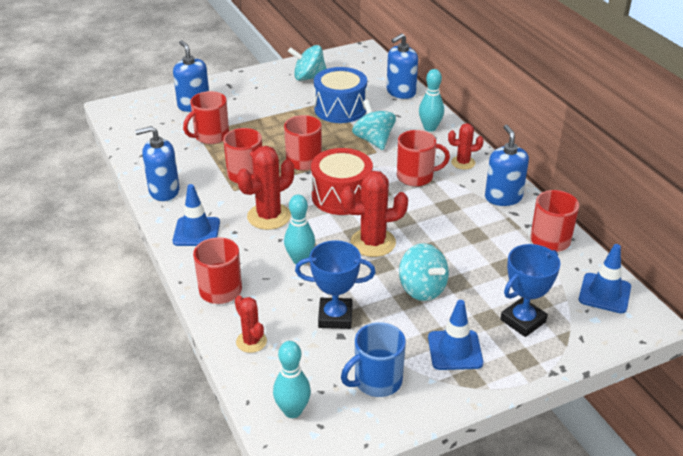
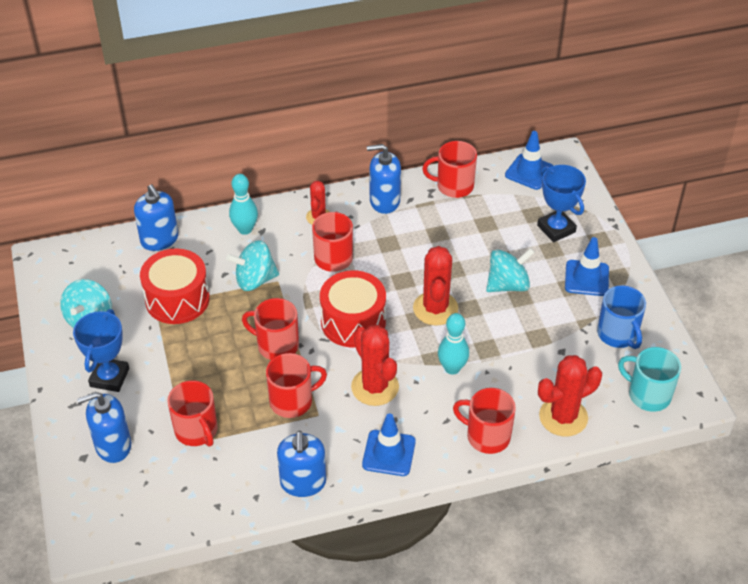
camera: 80 degrees left, 10 degrees up
red cactus [235,295,267,353] -> red cactus [538,355,602,437], size x1.67
turquoise bowling pin [273,341,311,418] -> turquoise mug [618,347,681,412]
blue trophy [295,240,376,329] -> blue trophy moved to [73,309,129,392]
blue drum [314,67,367,123] -> red drum [140,248,210,324]

